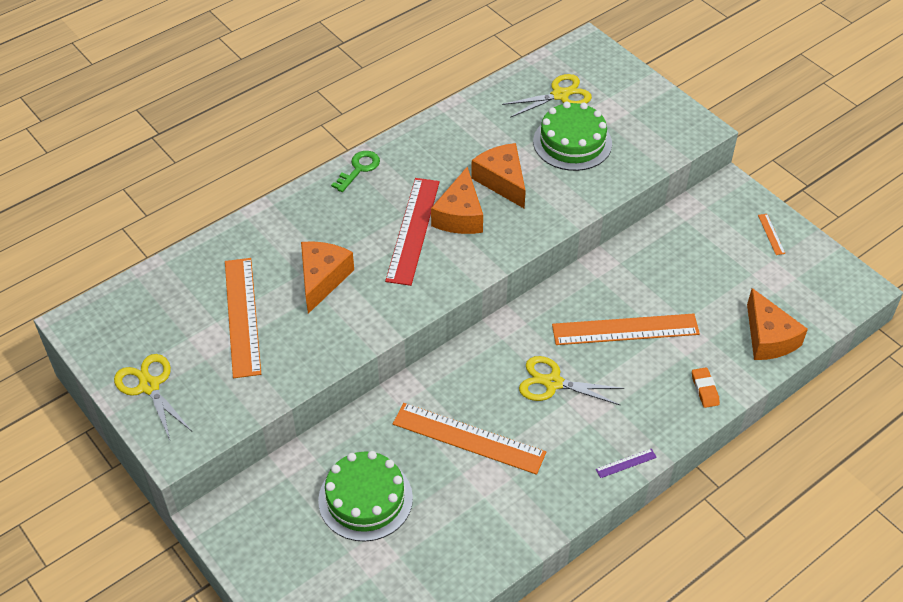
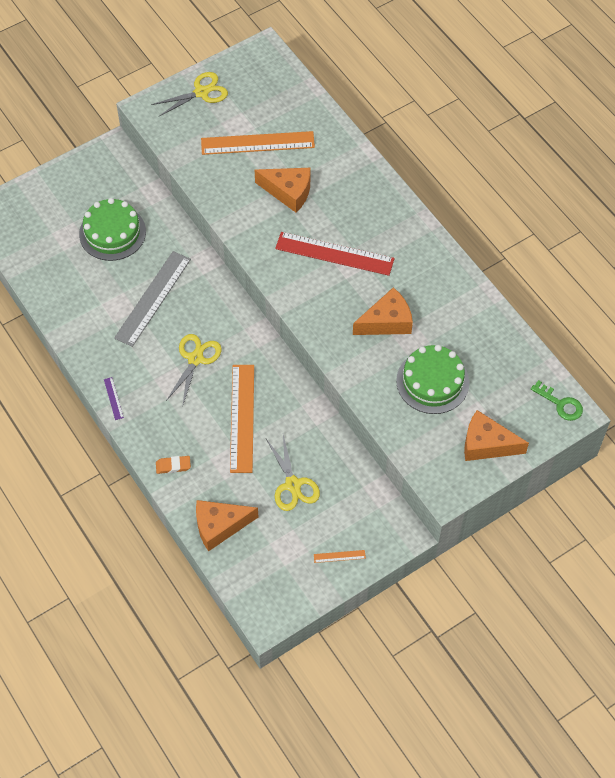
camera: 95 degrees right, 10 degrees up
green key [331,151,380,192] -> green key moved to [531,380,583,421]
orange ruler [393,403,546,475] -> grey ruler [114,251,191,347]
orange cheese [431,167,483,234] -> orange cheese moved to [464,410,529,461]
yellow scissors [502,74,592,118] -> yellow scissors moved to [266,435,320,511]

